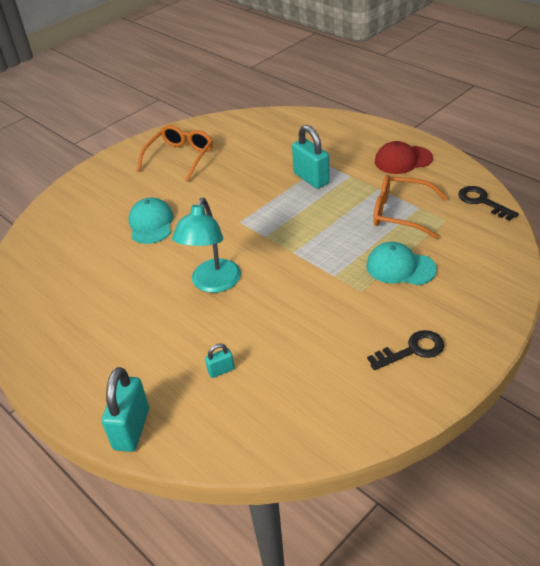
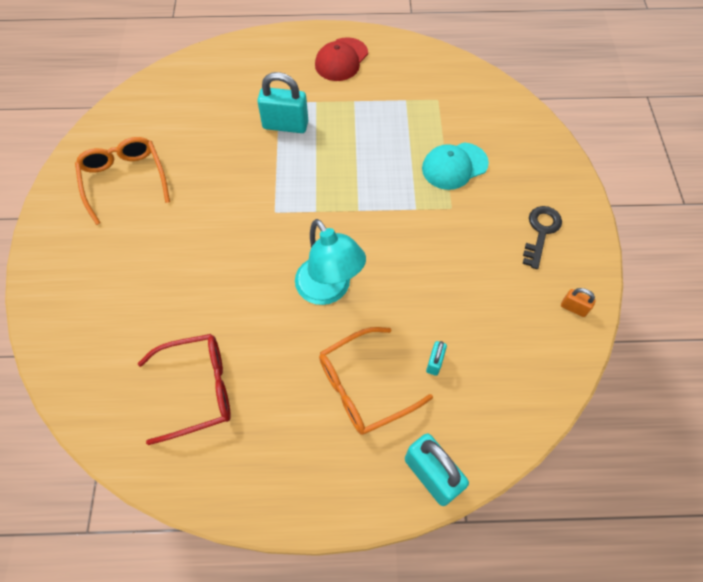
camera: 50 degrees left, 20 degrees up
turquoise cap [128,198,174,244] -> none
orange glasses [373,175,447,239] -> orange glasses moved to [319,327,433,435]
black key [458,186,519,221] -> none
none -> red glasses [138,334,231,445]
none -> orange padlock [561,288,596,317]

